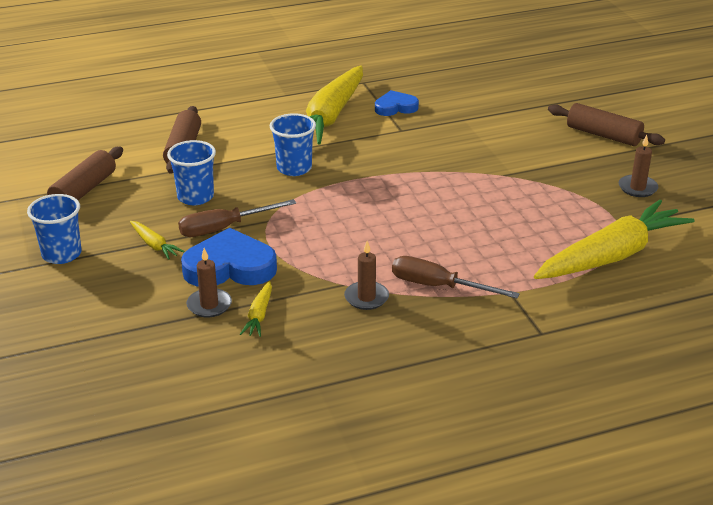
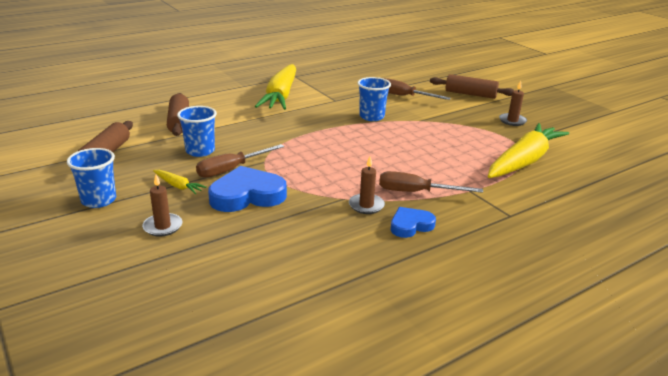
camera: 15 degrees left, 5 degrees down
brown candle [186,248,232,317] -> brown candle moved to [142,175,182,236]
yellow carrot [240,281,272,337] -> none
blue cup [270,113,316,176] -> blue cup moved to [358,77,391,121]
blue heart [375,90,419,116] -> blue heart moved to [391,207,436,238]
none -> brown screwdriver [383,78,451,100]

